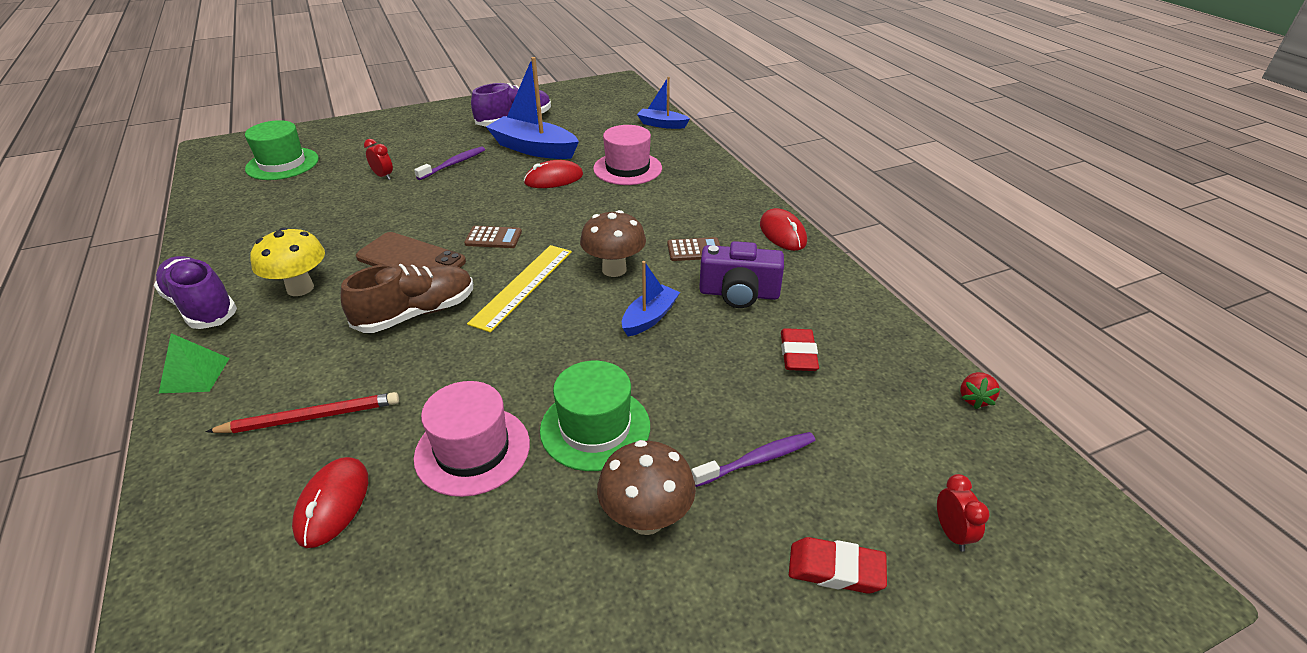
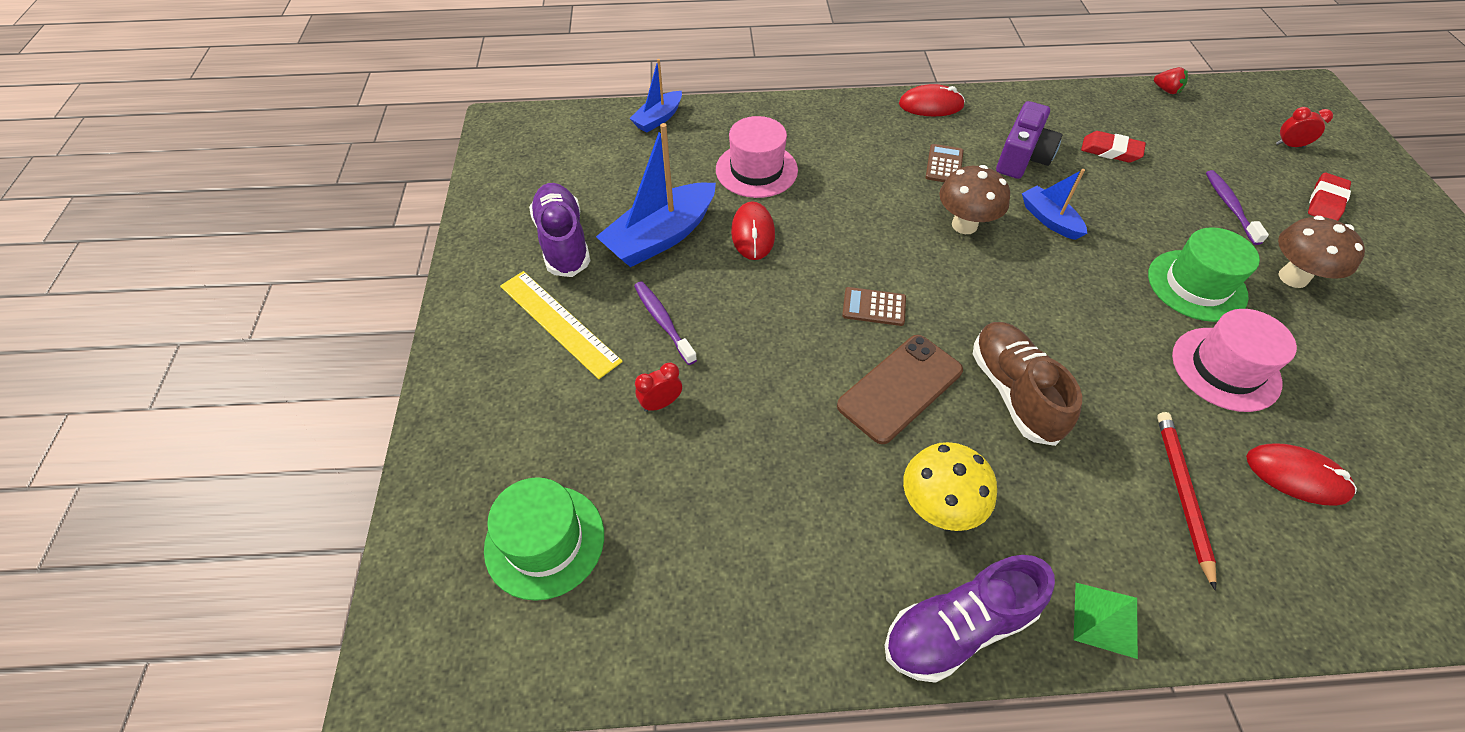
camera: 70 degrees left, 15 degrees up
brown calculator [464,226,522,248] -> brown calculator turned 105 degrees counterclockwise [842,287,906,326]
yellow ruler [467,245,572,333] -> yellow ruler moved to [500,271,623,379]

